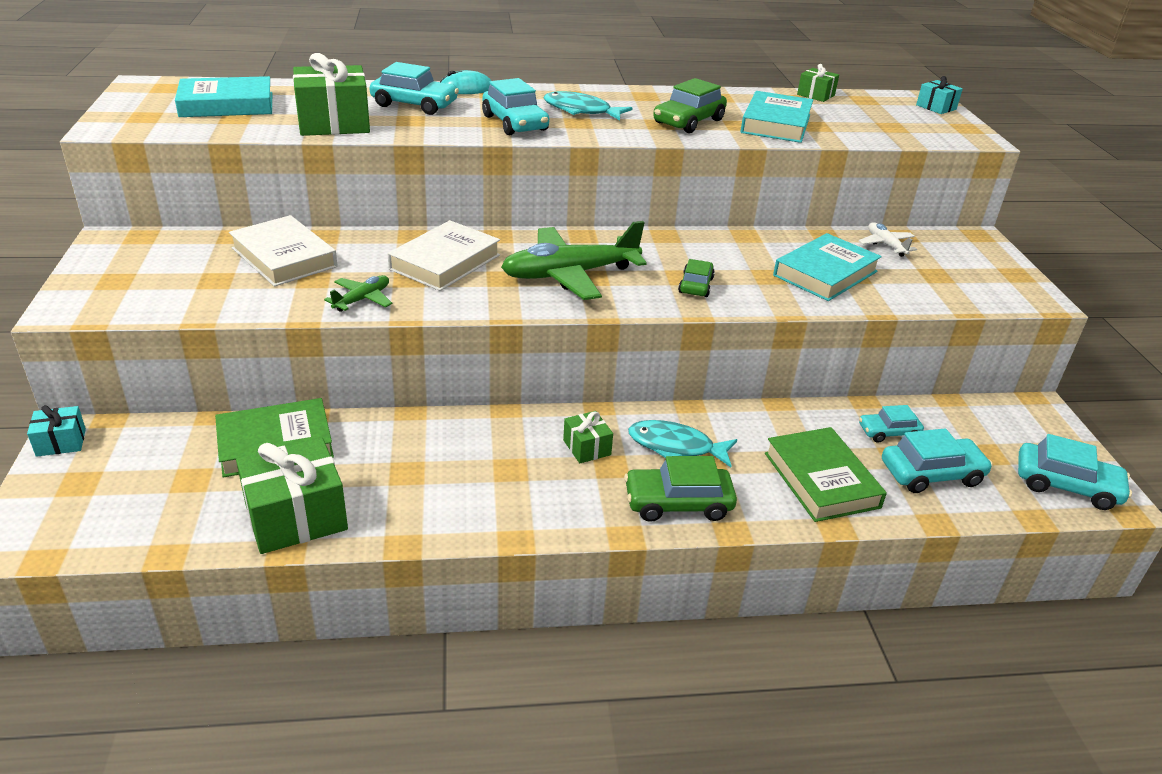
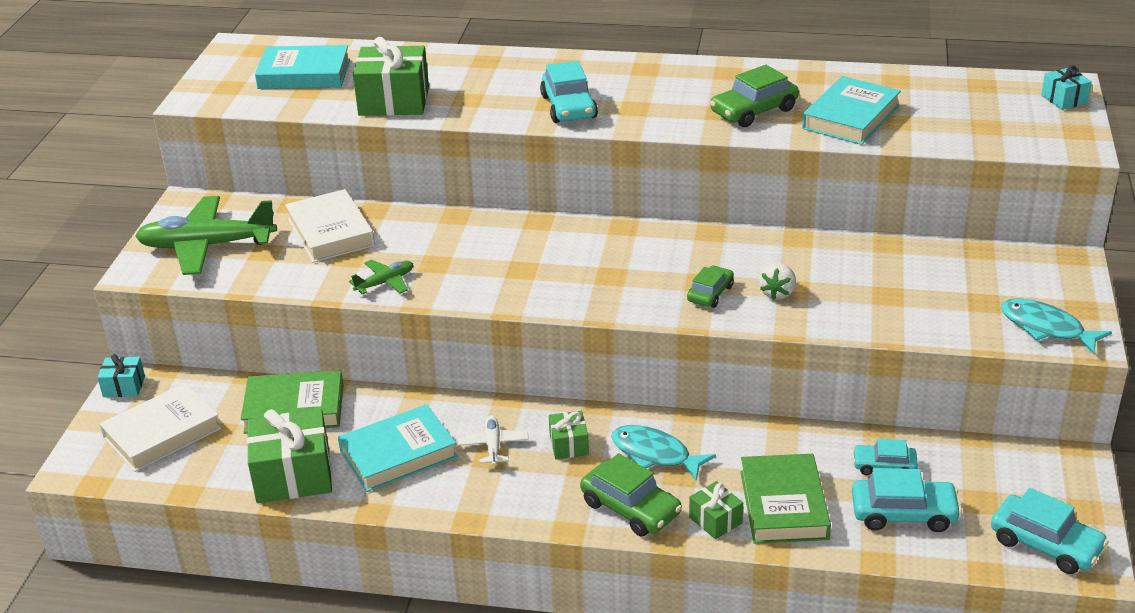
camera: 20 degrees right, 0 degrees up
turquoise car [370,62,459,115] -> none
white book [388,220,500,291] -> white book moved to [100,383,221,472]
turquoise mouse [440,70,491,94] -> none
green plane [501,221,647,300] -> green plane moved to [135,196,277,275]
turquoise fish [544,91,632,120] -> turquoise fish moved to [1001,298,1112,354]
green car [624,456,737,522] -> green car turned 150 degrees counterclockwise [580,453,682,537]
turquoise book [773,233,882,301] -> turquoise book moved to [338,404,458,492]
green gift [797,64,839,102] -> green gift moved to [689,481,743,539]
white plane [859,222,917,257] -> white plane moved to [457,415,529,466]
none -> white strawberry [759,263,796,300]

